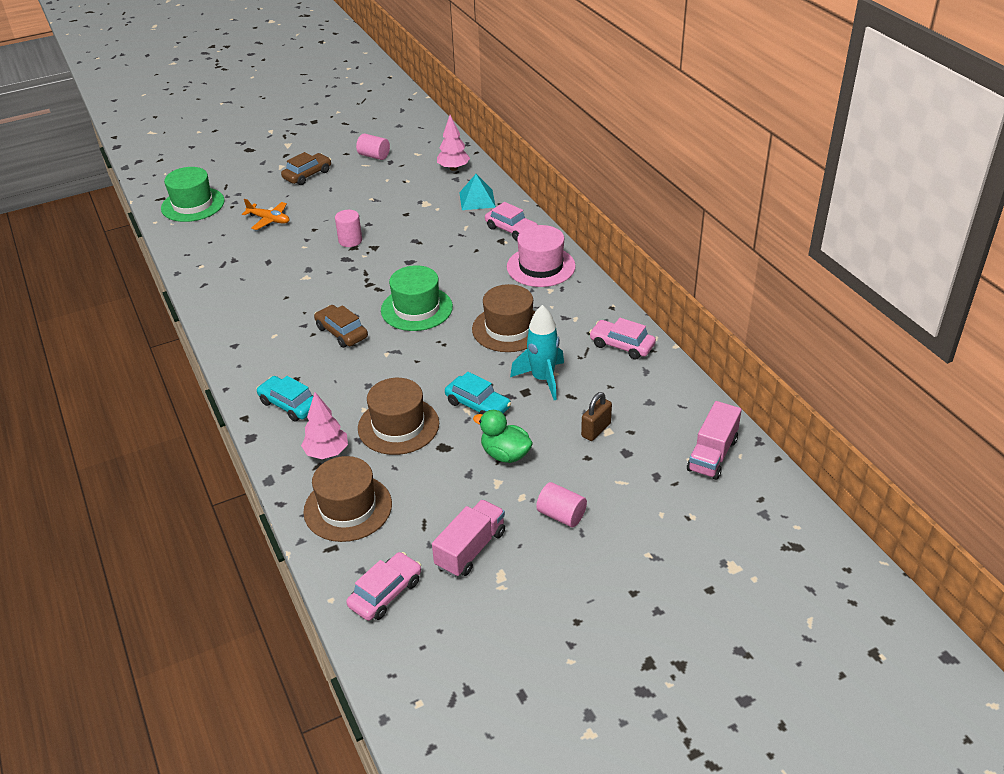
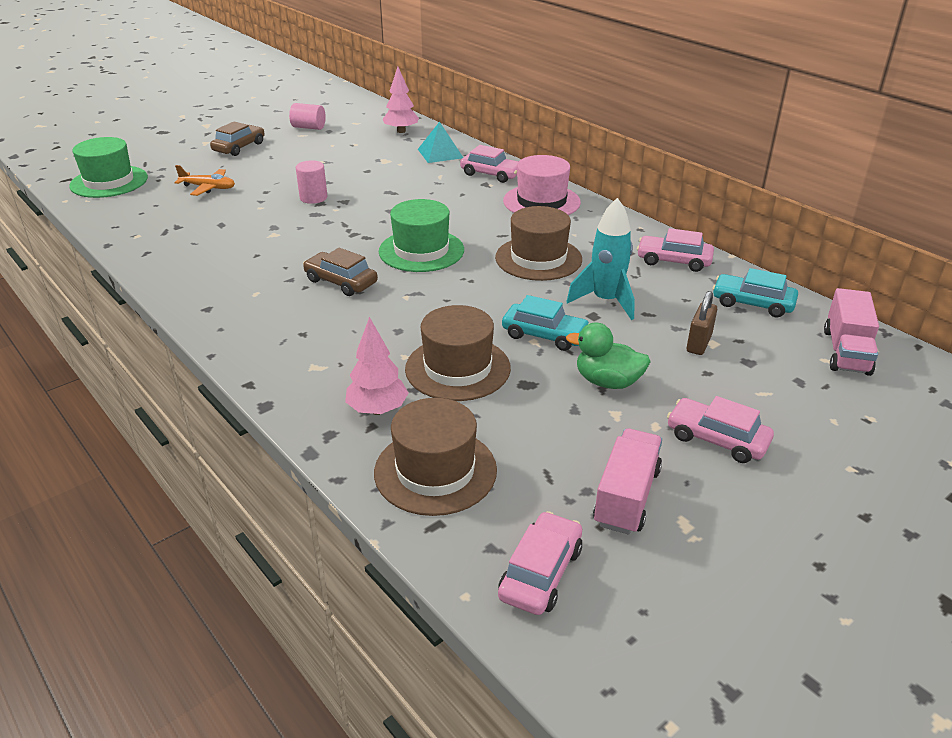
camera: 15 degrees left, 5 degrees down
turquoise car [256,376,313,422] -> turquoise car moved to [713,268,798,317]
pink cylinder [536,482,587,527] -> pink car [667,396,774,463]

